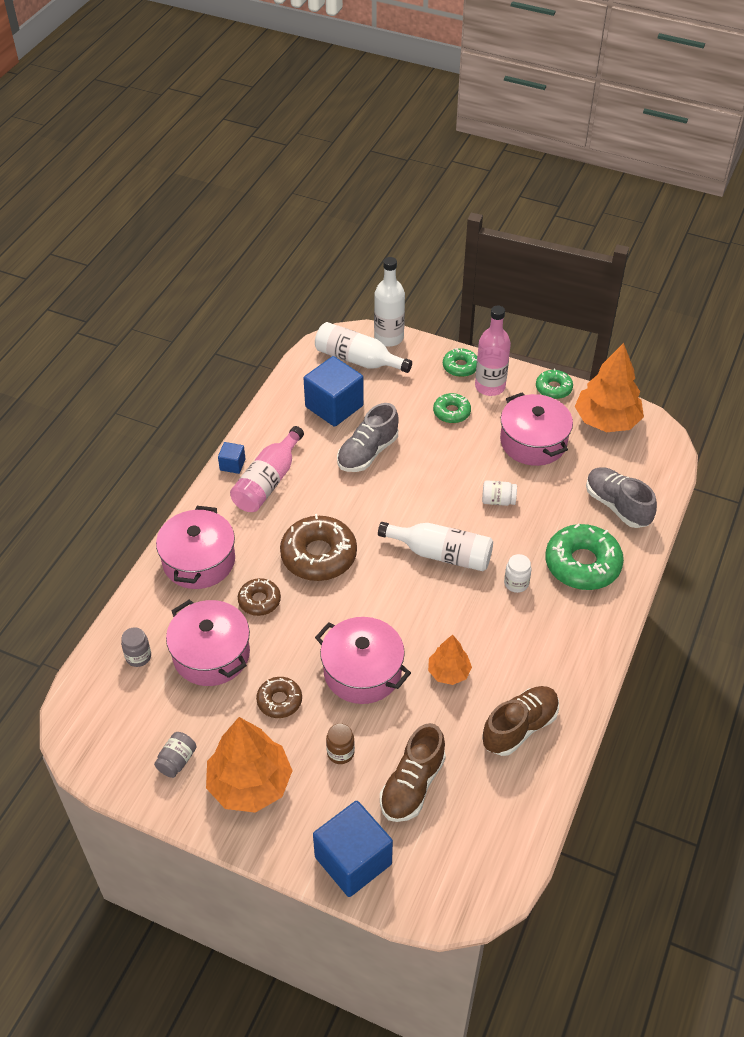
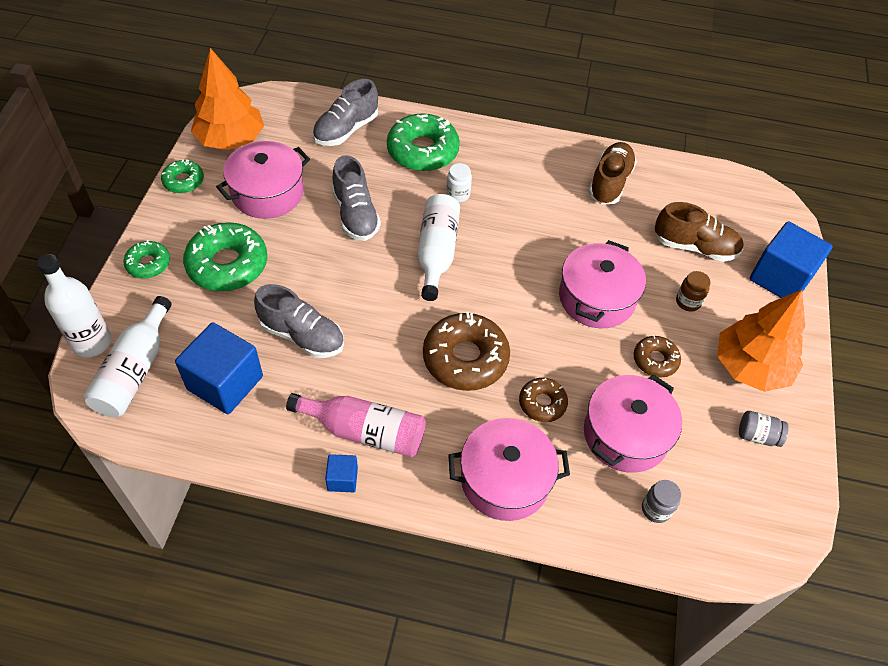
camera: 105 degrees left, 5 degrees up
orange tree [428,634,472,685] -> none
green donut [433,393,471,423] -> green donut [183,222,267,291], size x1.83
pink bottle [475,305,511,396] -> none
white jar [482,480,517,506] -> grey shoe [332,155,381,241]
brown shoe [482,686,559,756] -> brown shoe turned 75 degrees clockwise [589,142,637,204]

